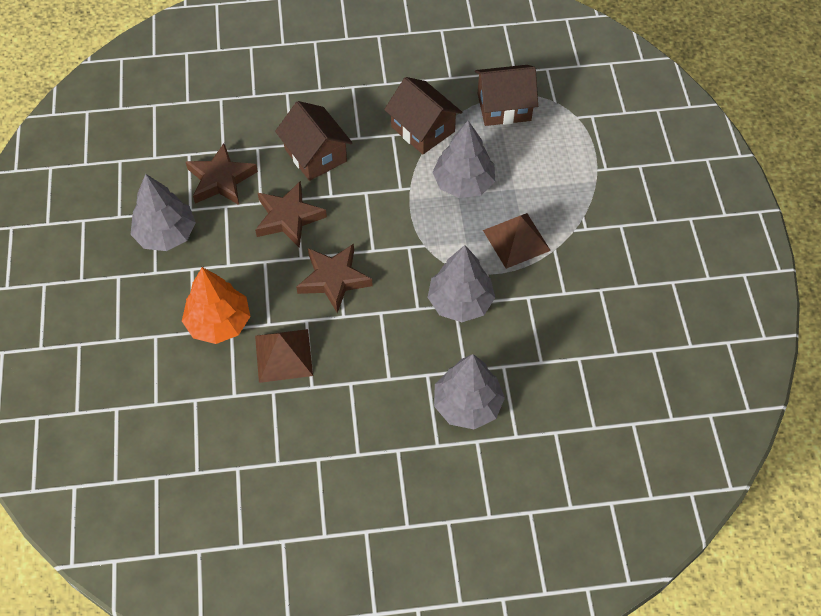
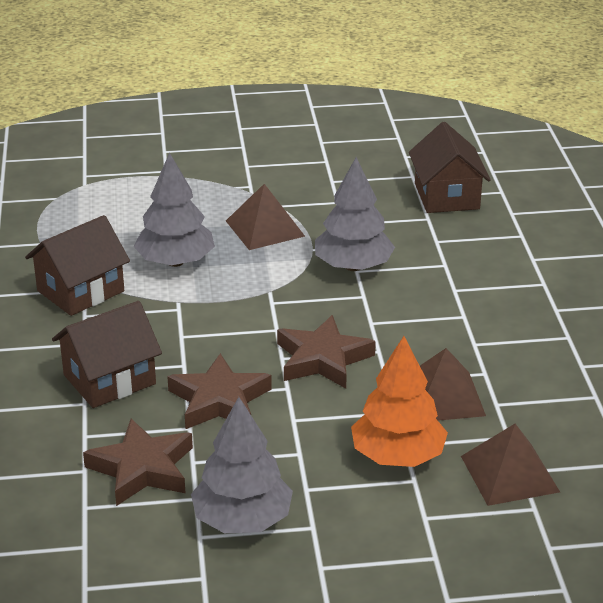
camera: 90 degrees left, 25 degrees down
grey tree [434,354,505,429] -> none
brown house [475,65,538,126] -> brown house moved to [409,122,491,213]
none -> brown pyramid [461,424,560,506]

